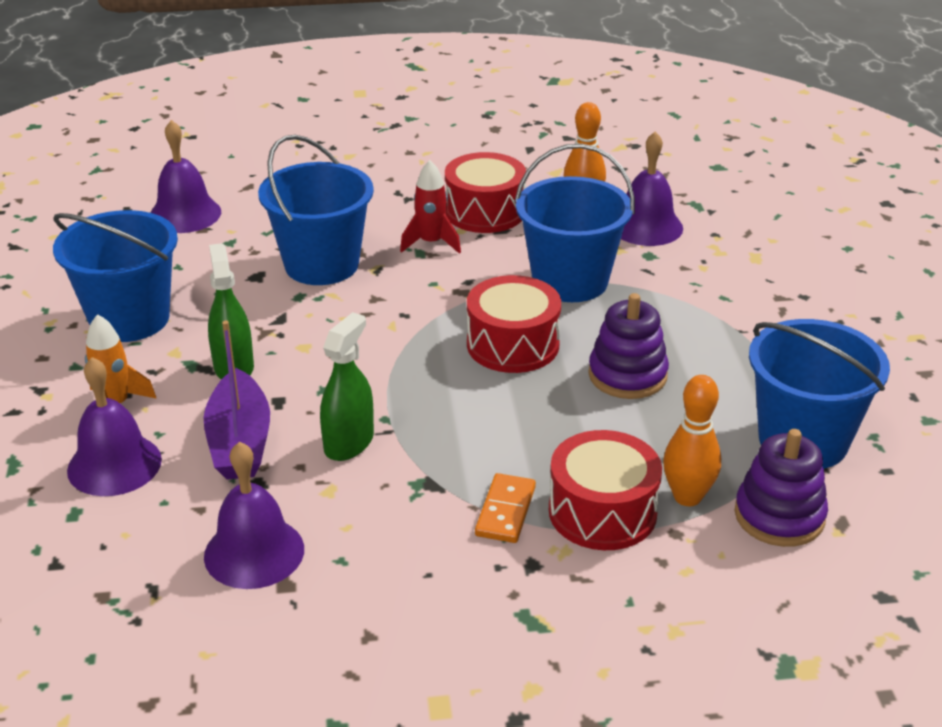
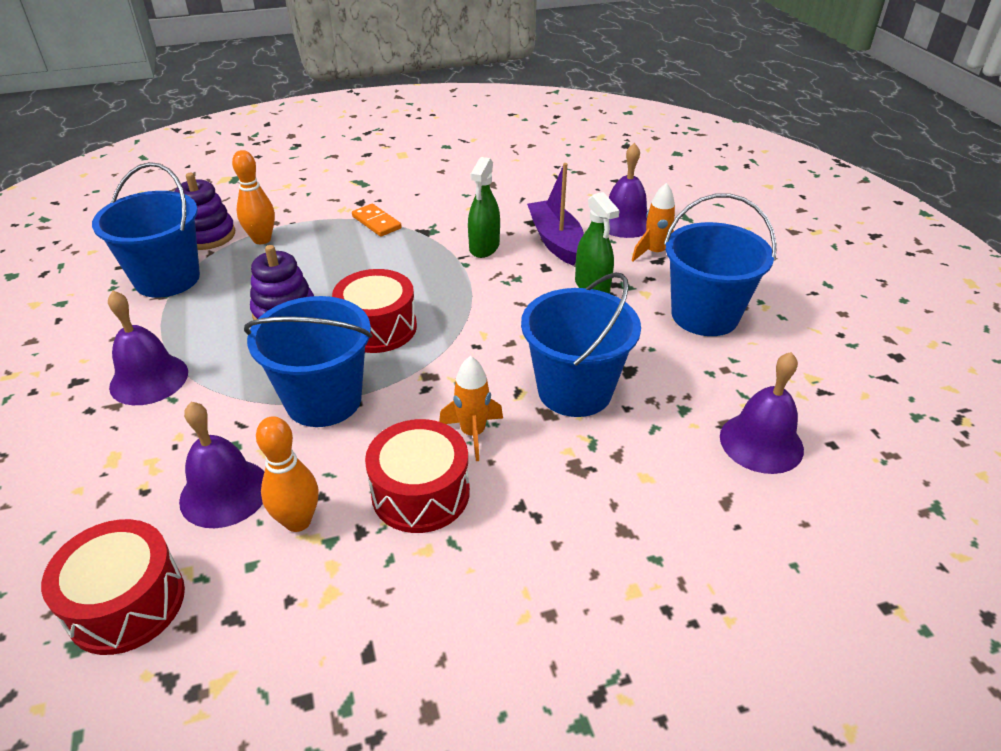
camera: 170 degrees right, 5 degrees up
purple bell [204,442,304,589] -> purple bell moved to [108,291,188,405]
red rocket [400,160,461,254] -> orange rocket [439,356,503,461]
orange domino [475,473,536,543] -> orange domino turned 45 degrees counterclockwise [352,204,402,237]
red drum [549,430,662,550] -> red drum moved to [41,519,185,655]

